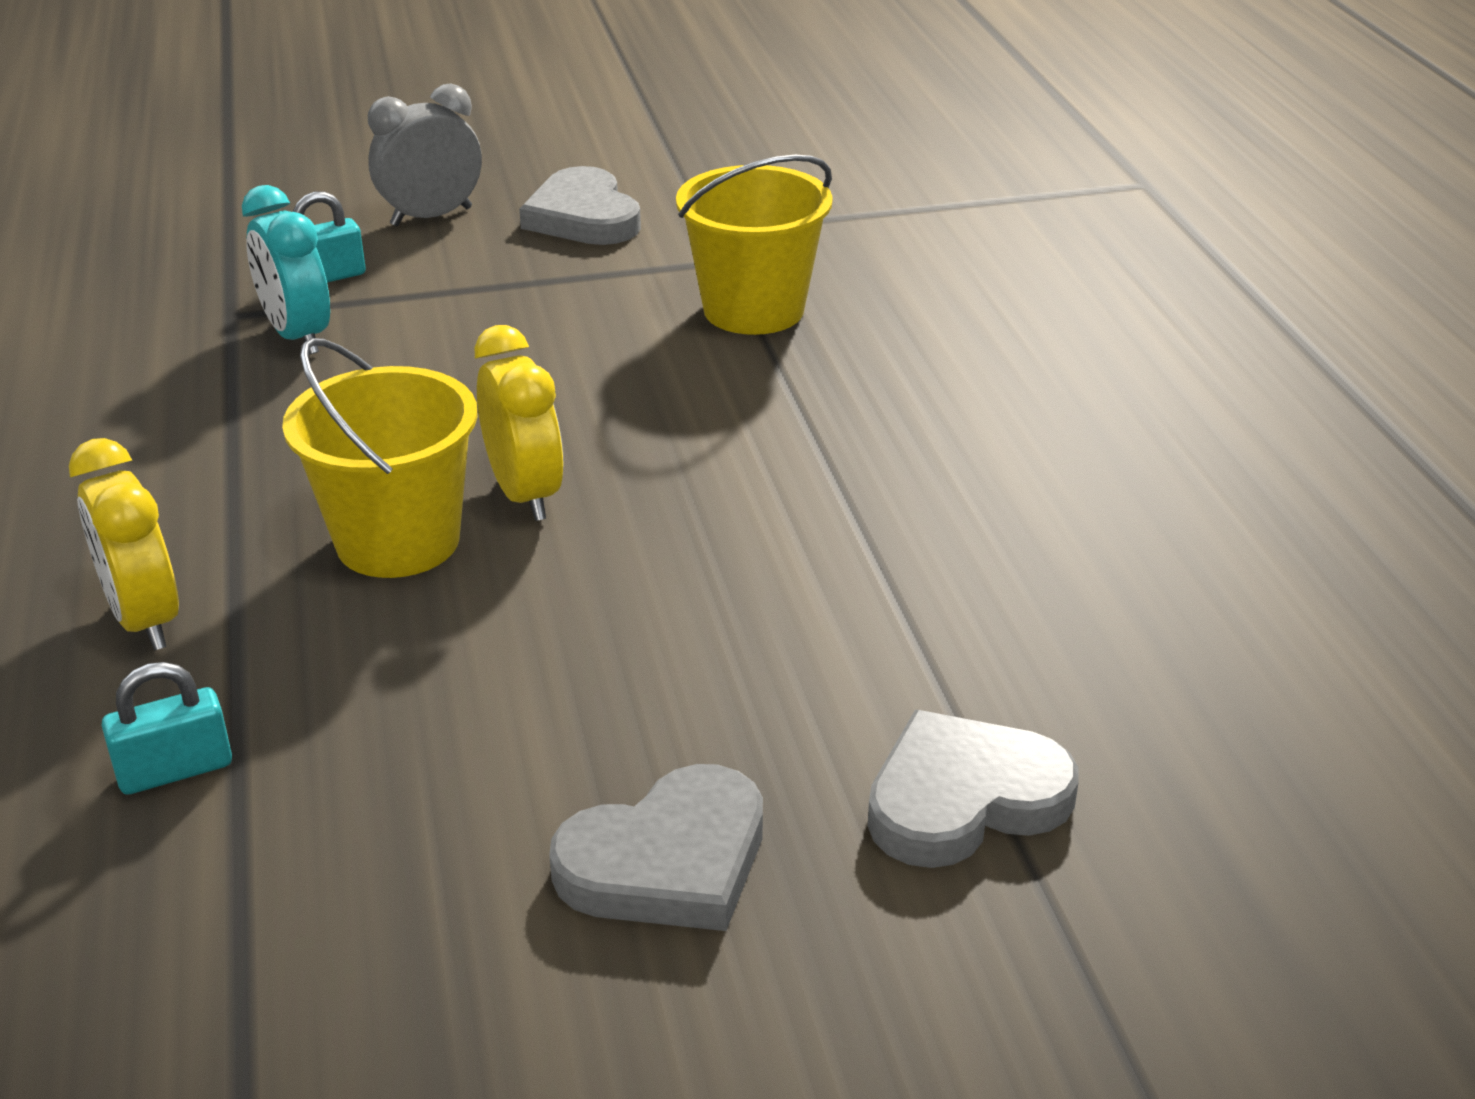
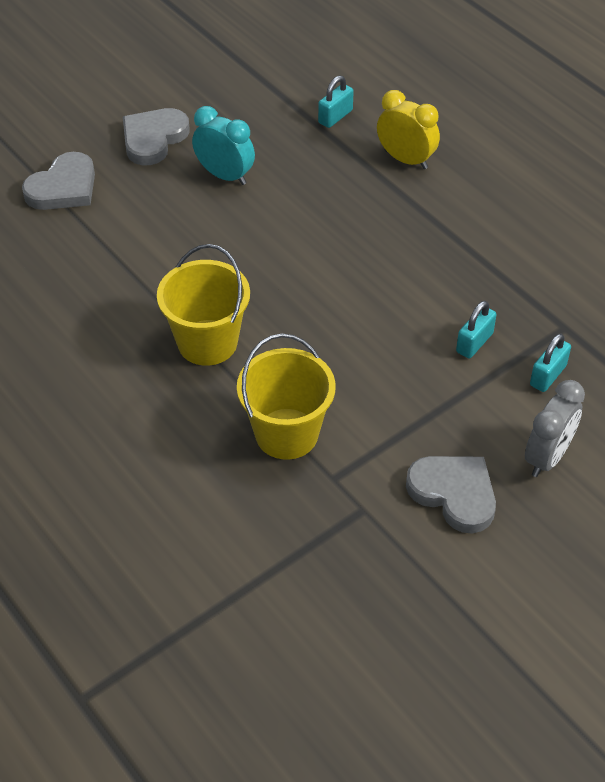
camera: 155 degrees right, 15 degrees up
turquoise clock [242,185,330,354] -> turquoise clock moved to [192,106,255,185]
yellow bucket [282,338,478,578] -> yellow bucket moved to [157,244,250,366]
yellow clock [475,325,563,521] -> none
none -> turquoise padlock [456,301,497,358]

